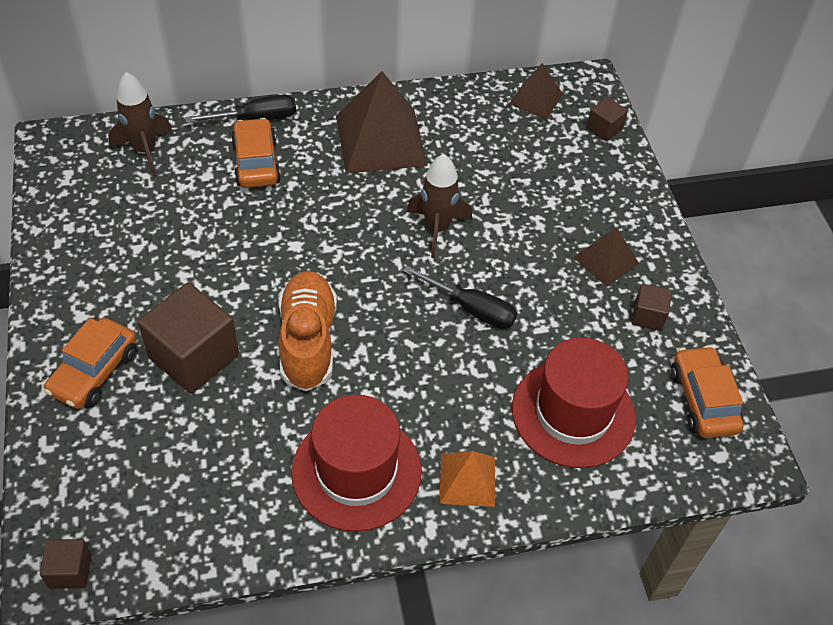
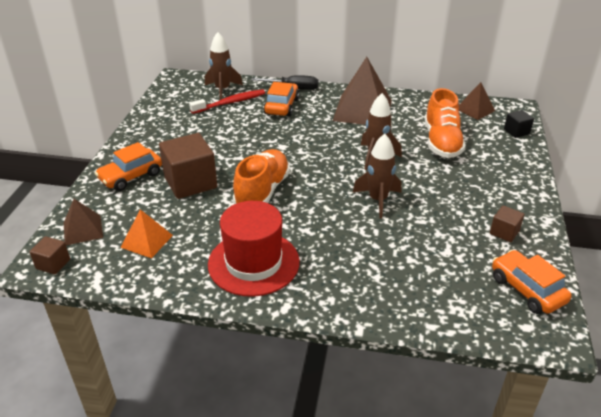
camera: 25 degrees right, 15 degrees down
black screwdriver [403,266,517,329] -> brown rocket [353,134,401,219]
orange pyramid [439,451,495,507] -> orange pyramid moved to [120,209,173,258]
red hat [512,337,636,468] -> none
brown pyramid [573,227,639,287] -> brown pyramid moved to [64,199,103,245]
brown cube [586,97,628,142] -> black cube [504,110,534,138]
orange car [671,346,743,438] -> orange car turned 45 degrees counterclockwise [492,250,572,314]
none -> red toothbrush [189,89,265,114]
none -> orange shoe [425,88,466,158]

